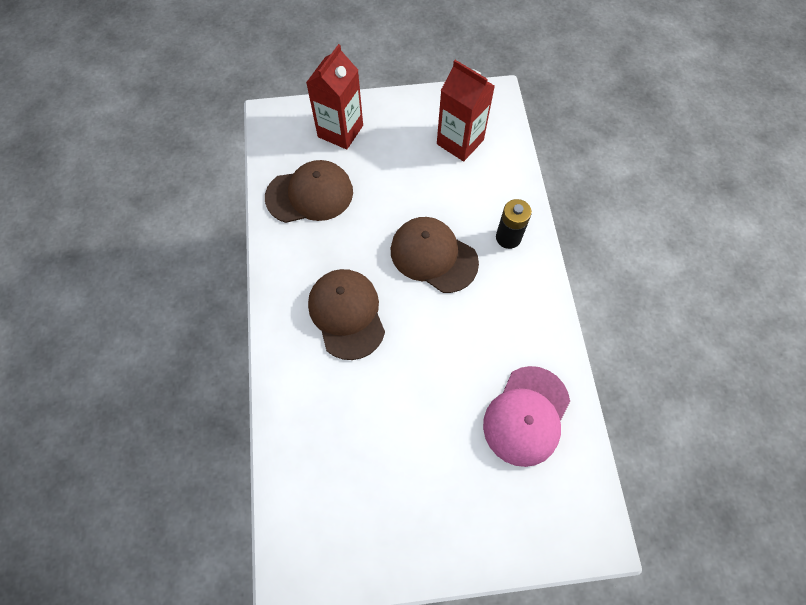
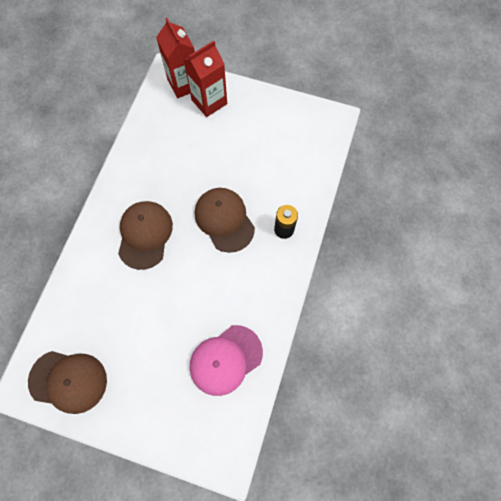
camera: 25 degrees right, 5 degrees up
brown cap [265,160,353,223] -> brown cap moved to [28,351,107,414]
red carton [437,60,495,162] -> red carton moved to [156,18,195,98]

